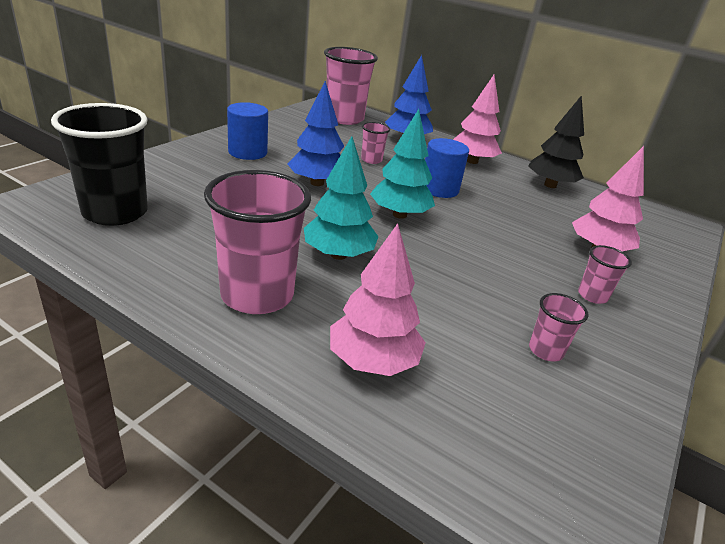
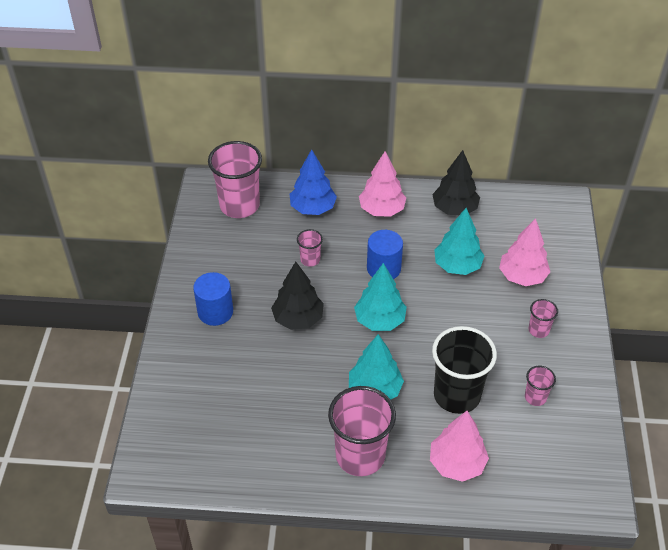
camera: 25 degrees left, 15 degrees up
black cup [51,103,148,226] -> black cup moved to [432,326,497,414]
blue tree [288,81,344,186] -> black tree [271,261,324,330]
none -> turquoise tree [434,208,484,275]

